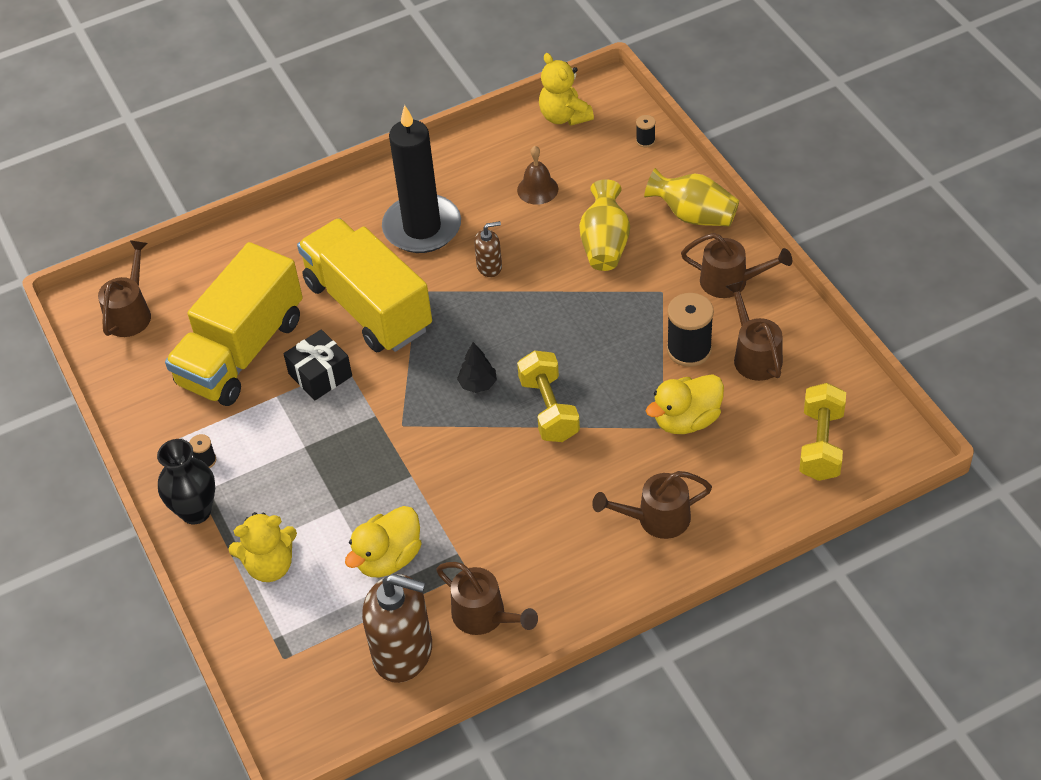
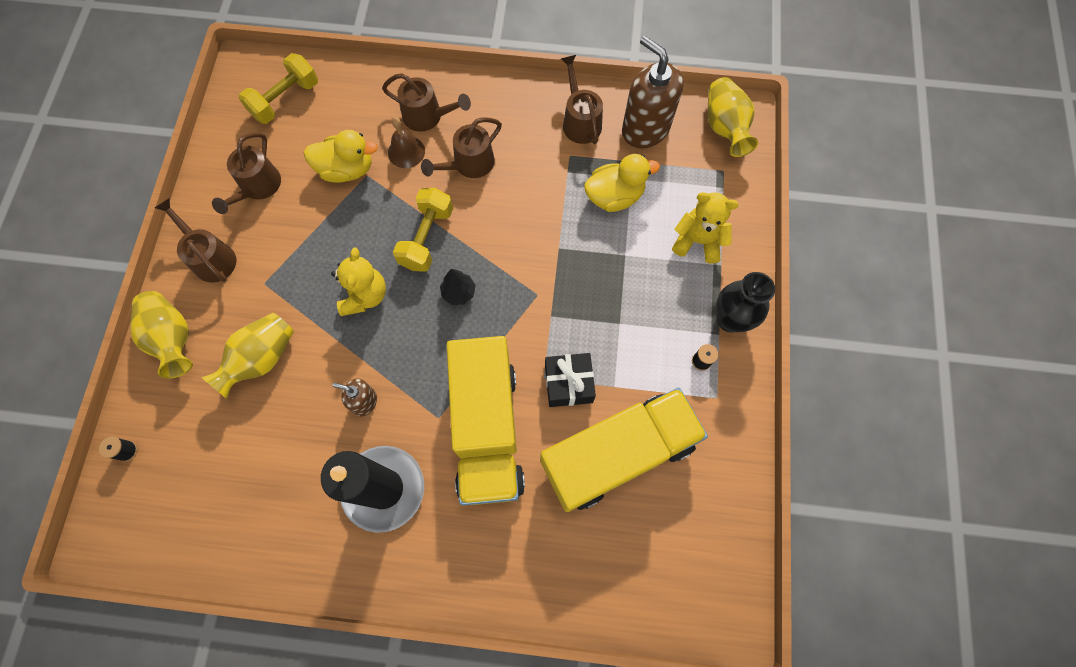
camera: 150 degrees left, 20 degrees up
brown watering can [98,240,151,337] -> brown watering can moved to [421,117,502,178]
brown bell [517,146,558,205] -> brown bell moved to [388,117,425,168]
yellow teddy bear [539,53,594,126] -> yellow teddy bear moved to [331,247,386,316]
black spool [667,293,714,367] -> none
none -> yellow vase [708,77,758,157]

